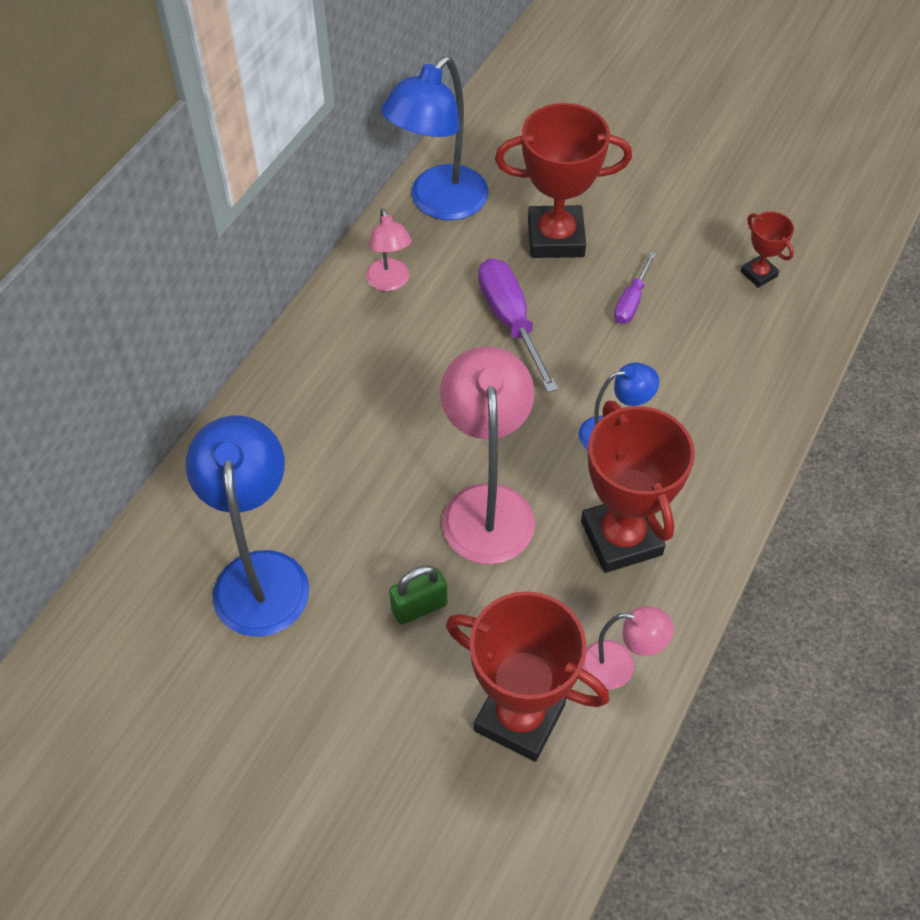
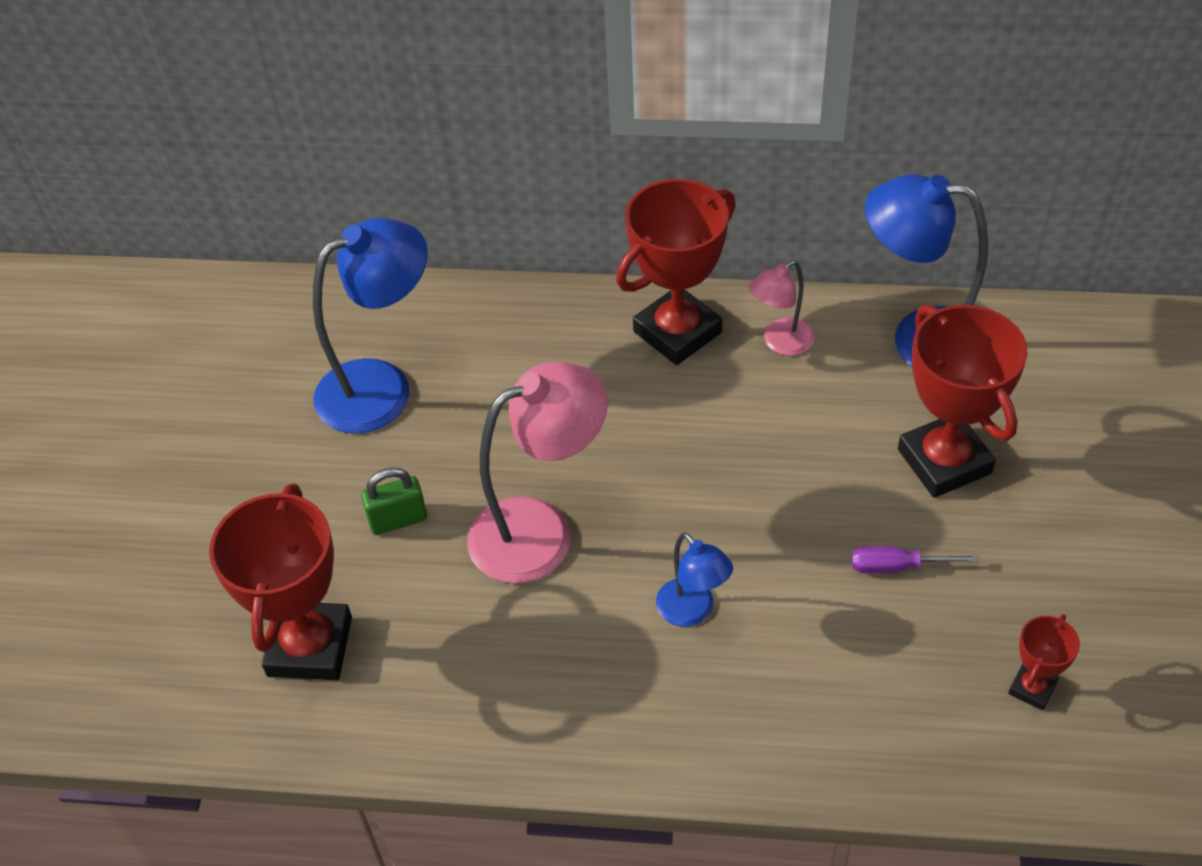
camera: 70 degrees right, 5 degrees down
green padlock [389,565,447,625] -> green padlock turned 60 degrees counterclockwise [361,467,427,535]
purple screwdriver [478,258,558,393] -> none
red trophy [581,401,695,573] -> red trophy moved to [616,179,736,365]
pink lamp [582,606,674,689] -> none

